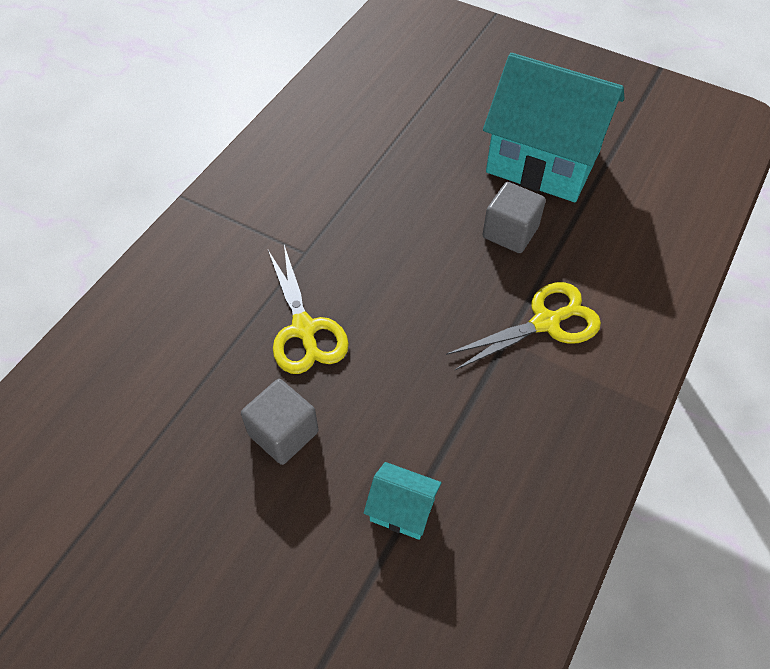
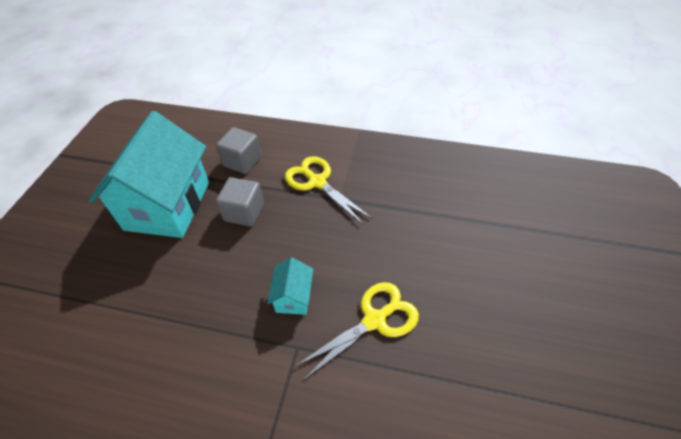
camera: 105 degrees left, 5 degrees down
grey cube [241,379,319,465] -> grey cube moved to [216,127,262,174]
turquoise house [364,462,442,540] -> turquoise house moved to [267,257,313,315]

